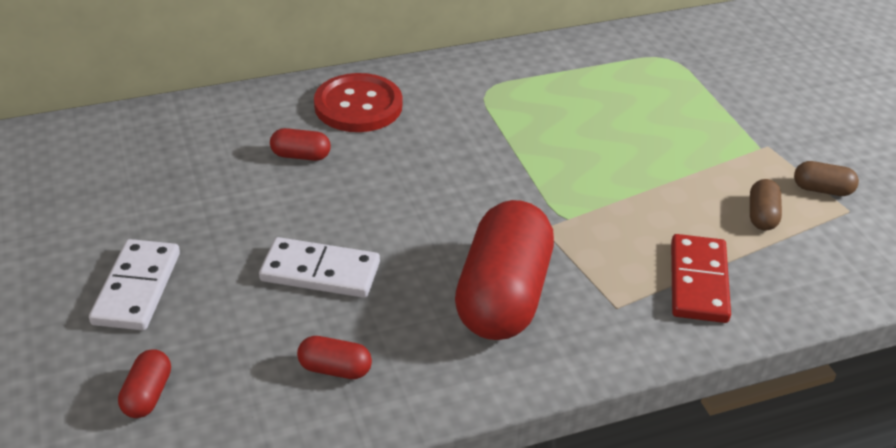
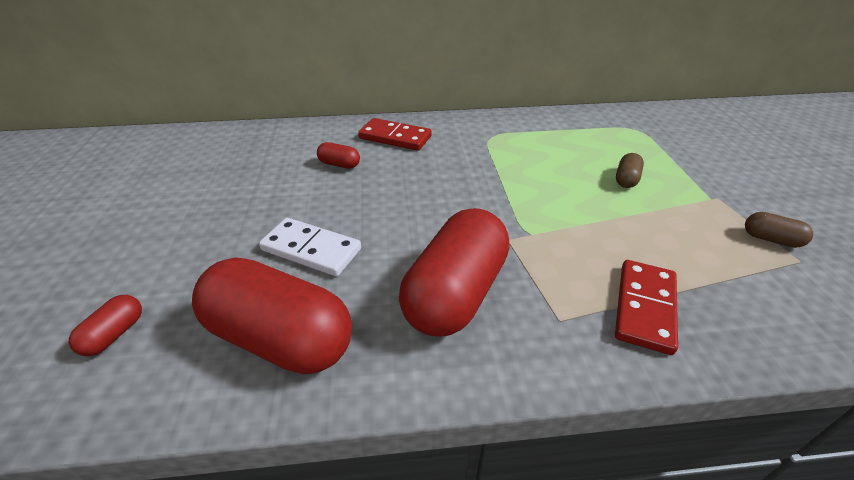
camera: 15 degrees right, 0 degrees up
white domino [89,239,180,331] -> none
red capsule [297,336,372,379] -> red capsule [192,258,352,374], size x2.37
red button [314,73,402,132] -> red domino [358,118,432,151]
brown capsule [750,179,782,231] -> brown capsule moved to [616,153,644,188]

